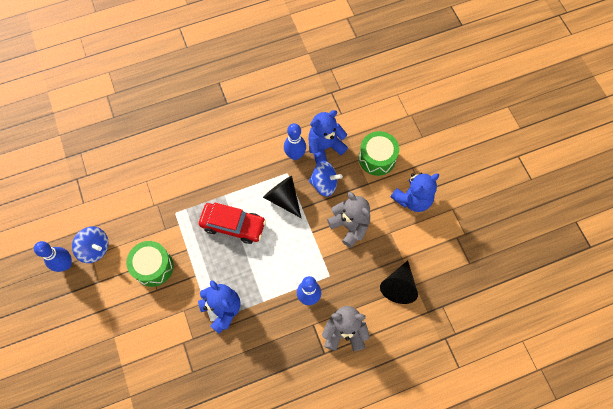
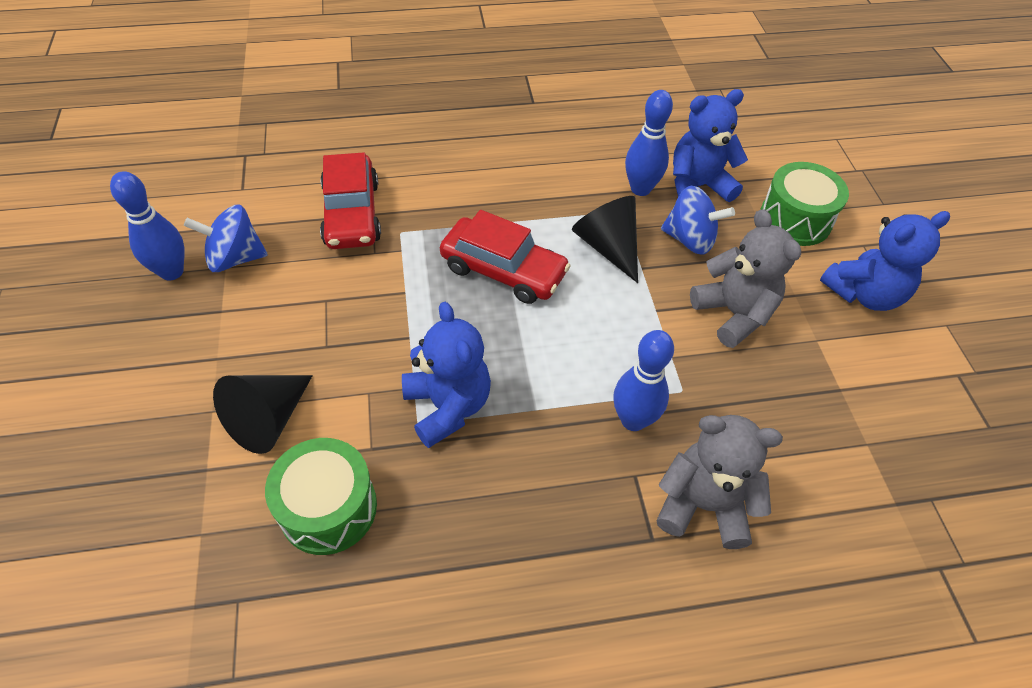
camera: 10 degrees right, 15 degrees down
blue spinning top [72,227,109,263] -> blue spinning top turned 135 degrees clockwise [184,205,268,272]
green drum [126,241,174,287] -> green drum moved to [265,438,377,555]
black cone [380,260,418,304] -> black cone moved to [213,375,313,454]
none -> red car [320,152,381,249]

